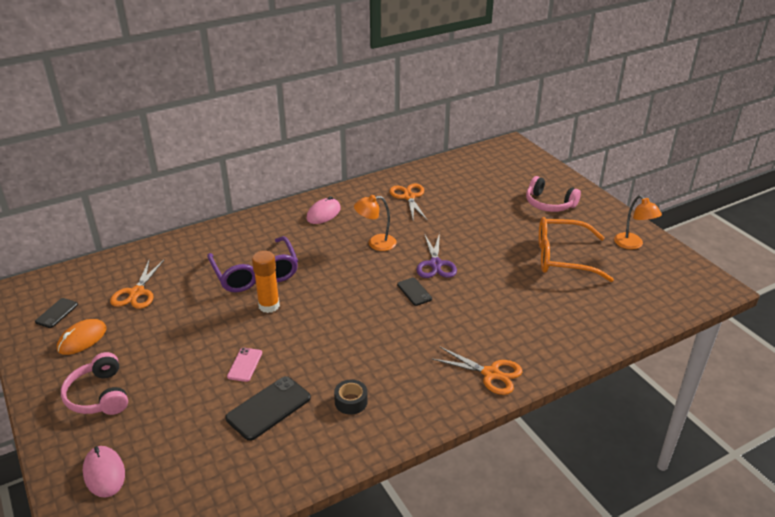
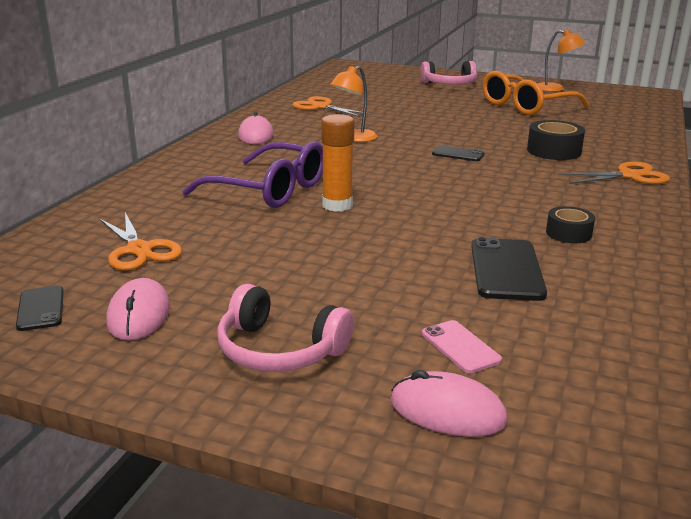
camera: 40 degrees left, 10 degrees down
orange mouse [57,319,107,355] -> pink mouse [106,278,170,340]
pink phone [227,348,262,382] -> pink phone moved to [422,320,502,373]
purple scissors [416,233,457,278] -> none
none -> black tape [527,120,585,160]

